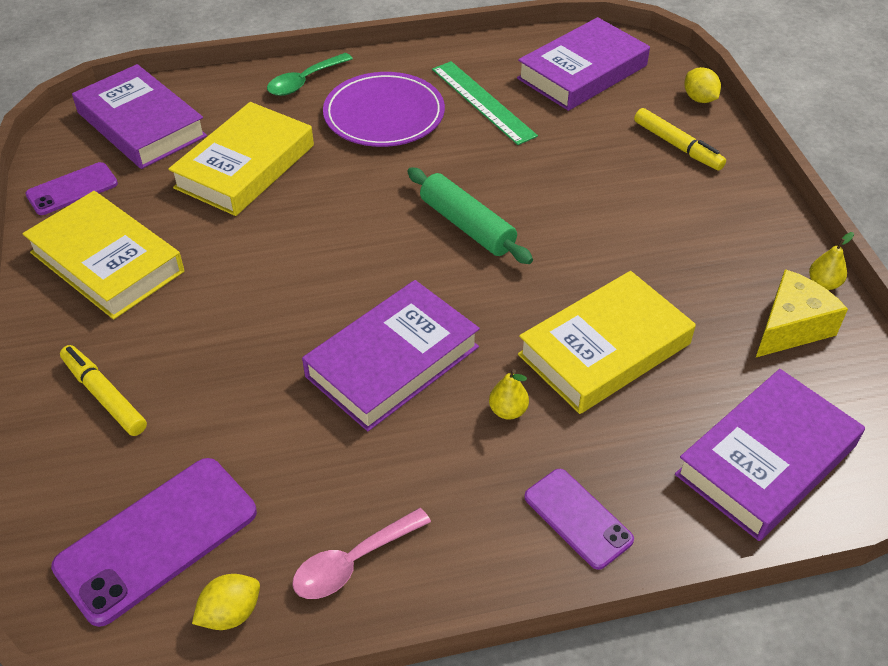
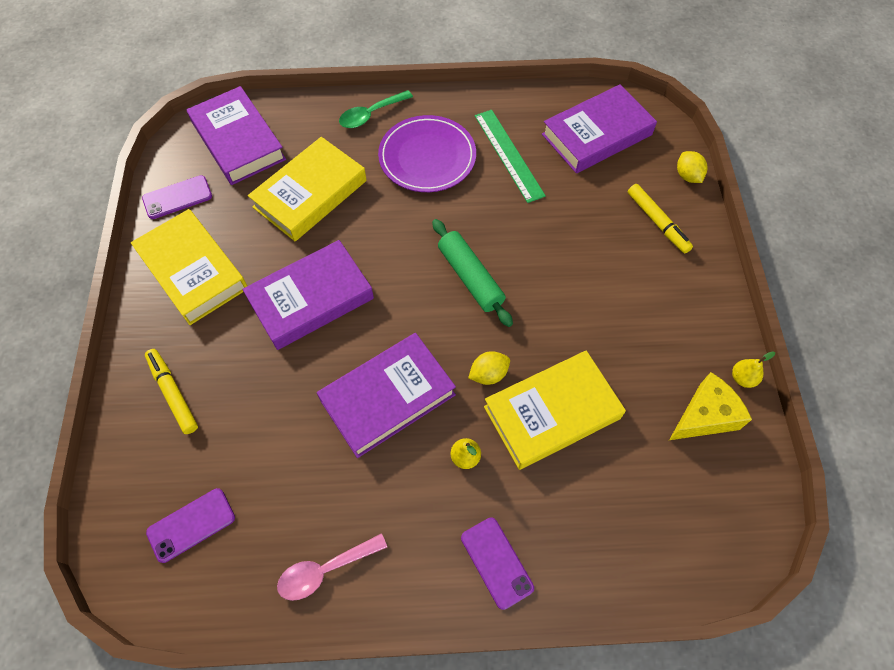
camera: 10 degrees right, 15 degrees up
purple phone [51,458,257,627] -> purple phone [146,488,235,563], size x0.59
yellow lemon [192,574,260,630] -> yellow lemon moved to [468,351,510,385]
purple book [675,369,865,541] -> purple book moved to [242,240,374,350]

